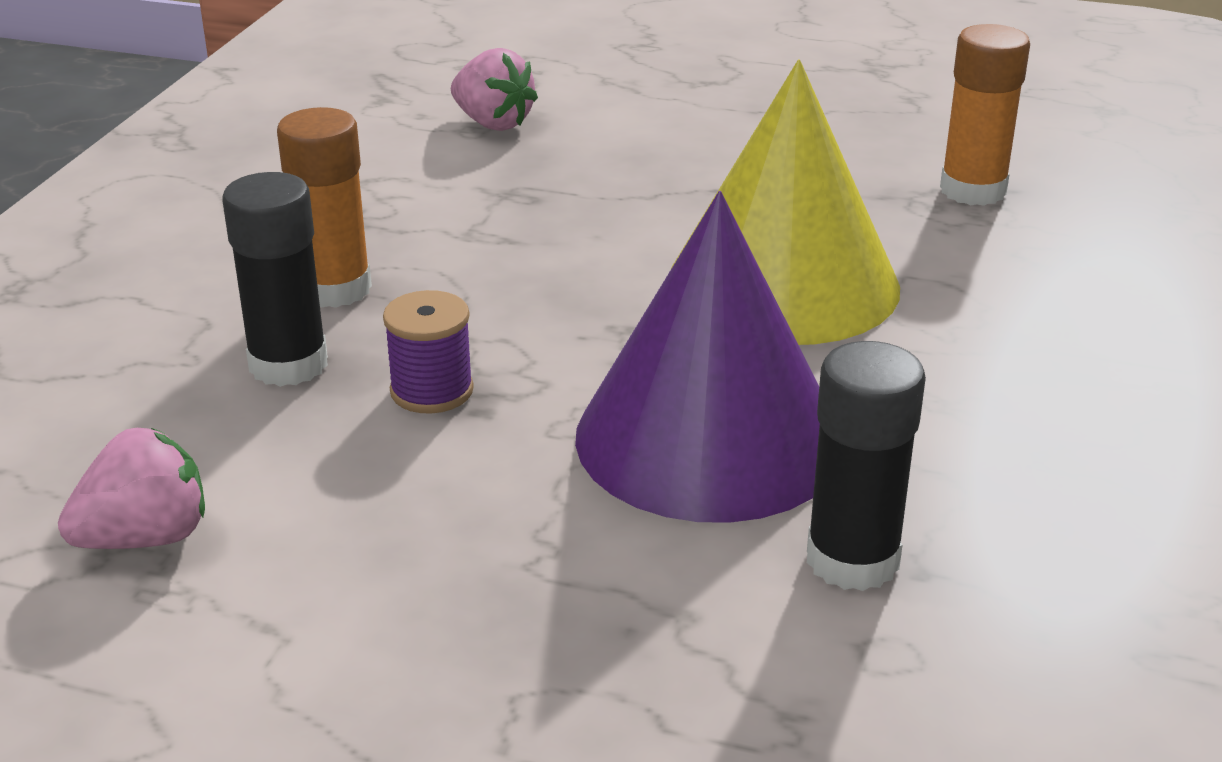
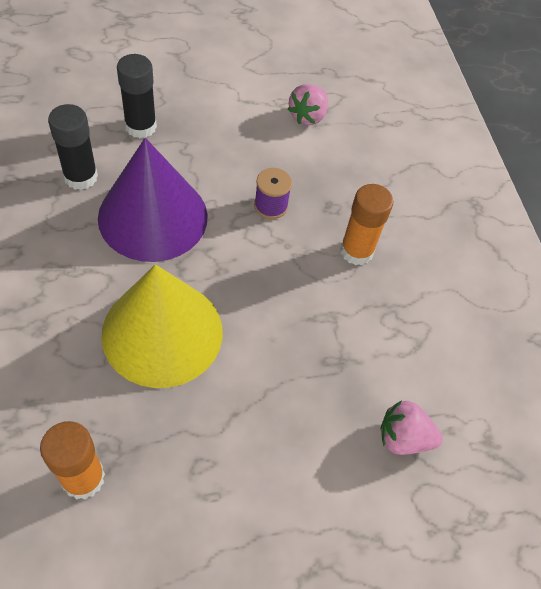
camera: 145 degrees right, 25 degrees up
black glue stick [222,172,328,387] -> black glue stick moved to [117,54,157,138]

